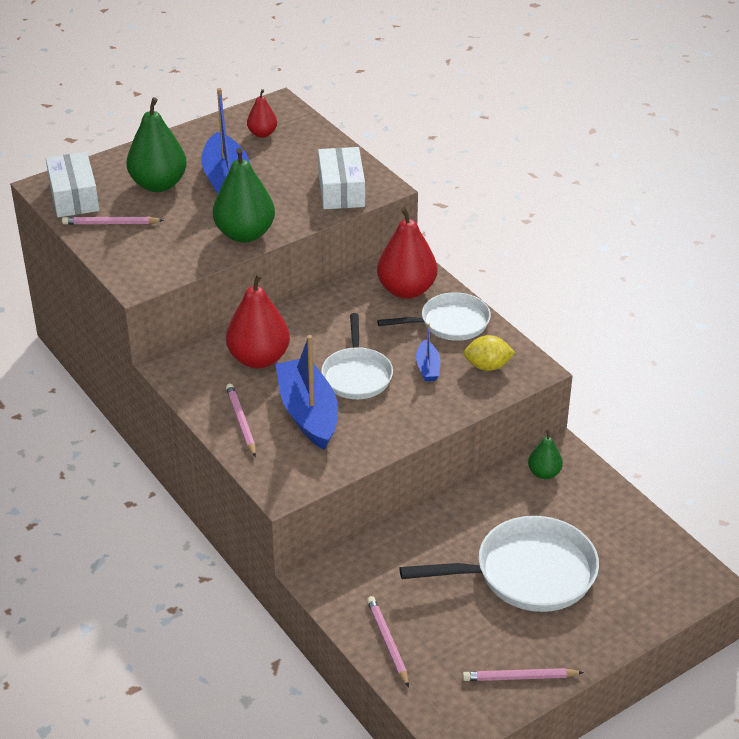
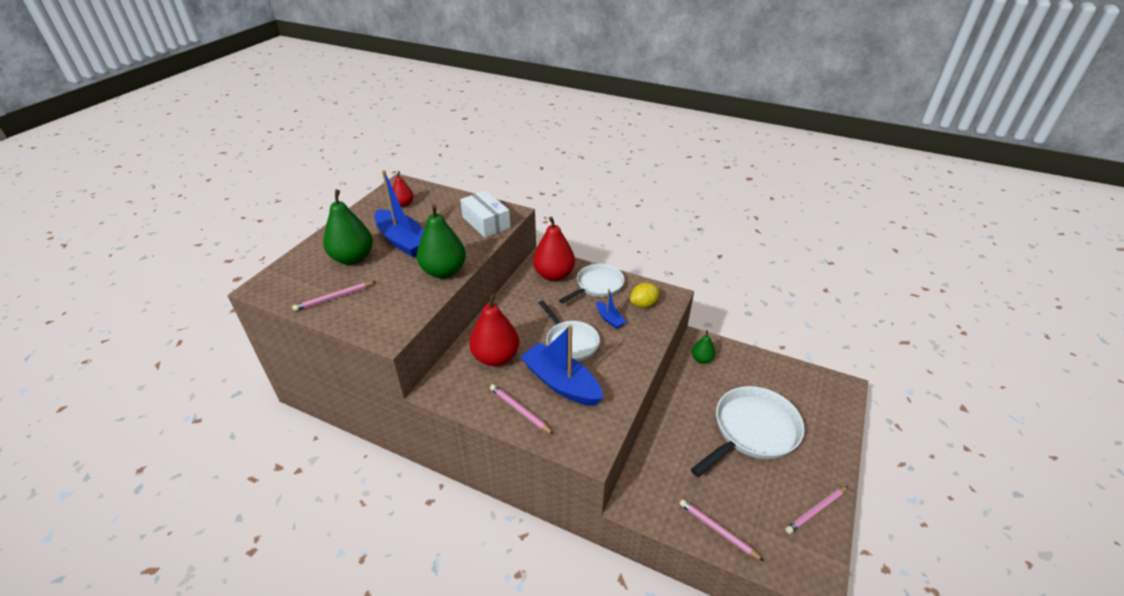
camera: 30 degrees left, 0 degrees up
white box [46,152,99,217] -> none

